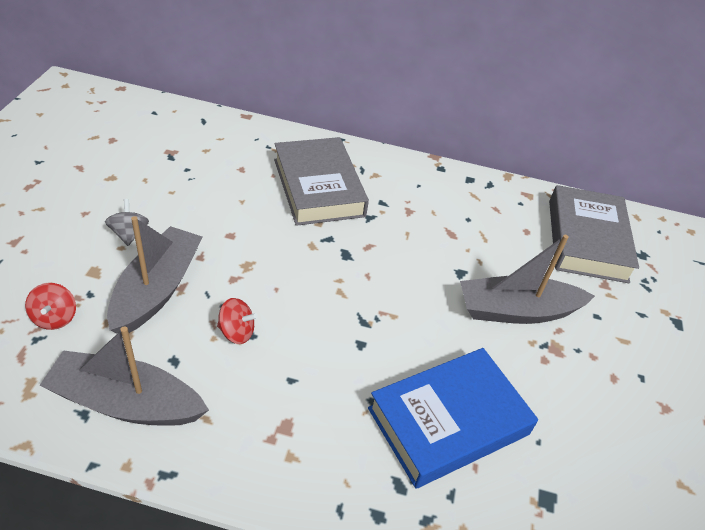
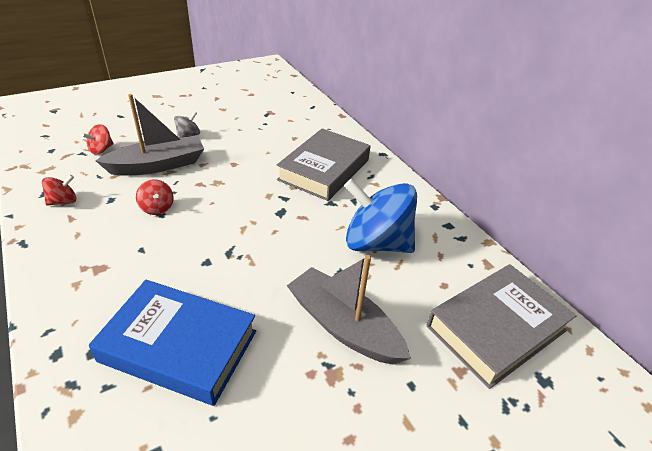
camera: 50 degrees right, 5 degrees down
grey boat [39,326,209,426] -> red spinning top [42,175,76,206]
none -> blue spinning top [344,179,417,253]

